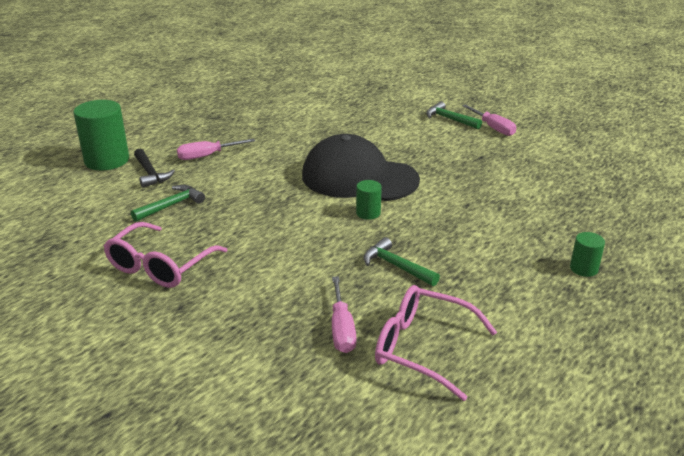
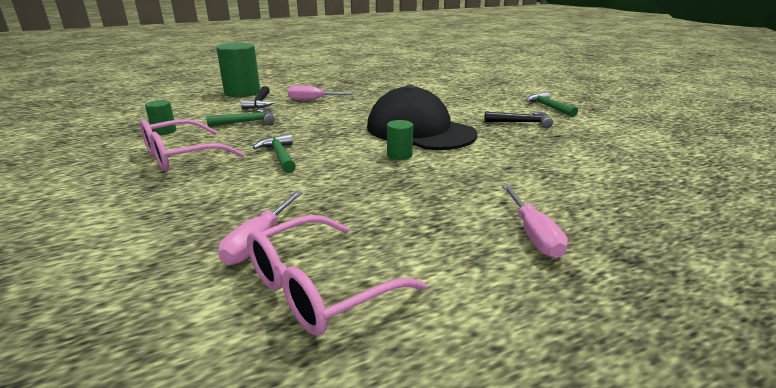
camera: 25 degrees right, 5 degrees down
green hammer [364,237,440,286] -> green hammer moved to [253,133,296,173]
pink glasses [375,285,497,401] -> pink glasses turned 90 degrees counterclockwise [247,215,426,336]
pink screwdriver [462,104,516,136] -> pink screwdriver moved to [502,185,568,258]
green cylinder [570,232,605,277] -> green cylinder moved to [145,100,176,135]
none -> black hammer [484,111,553,128]

